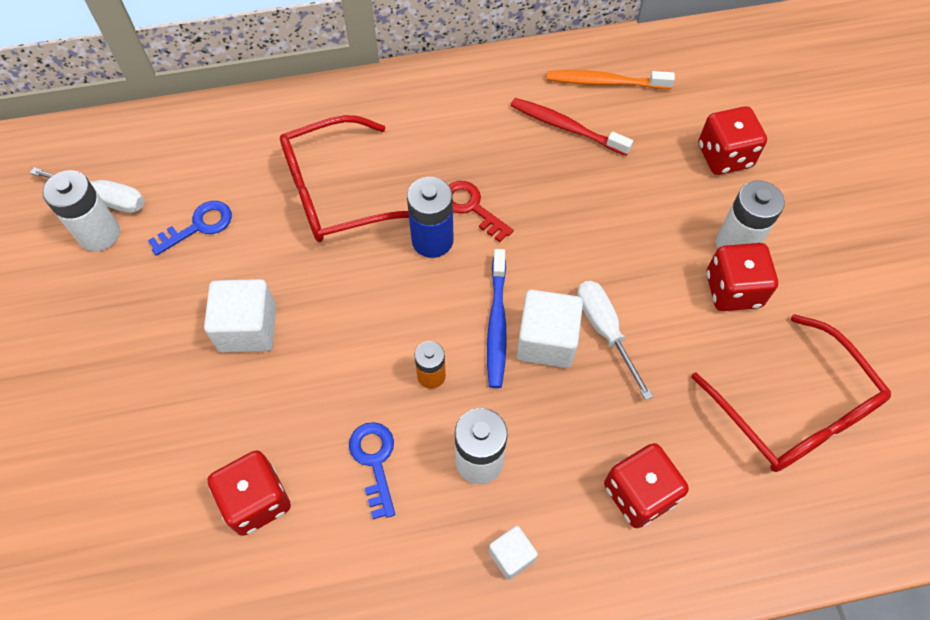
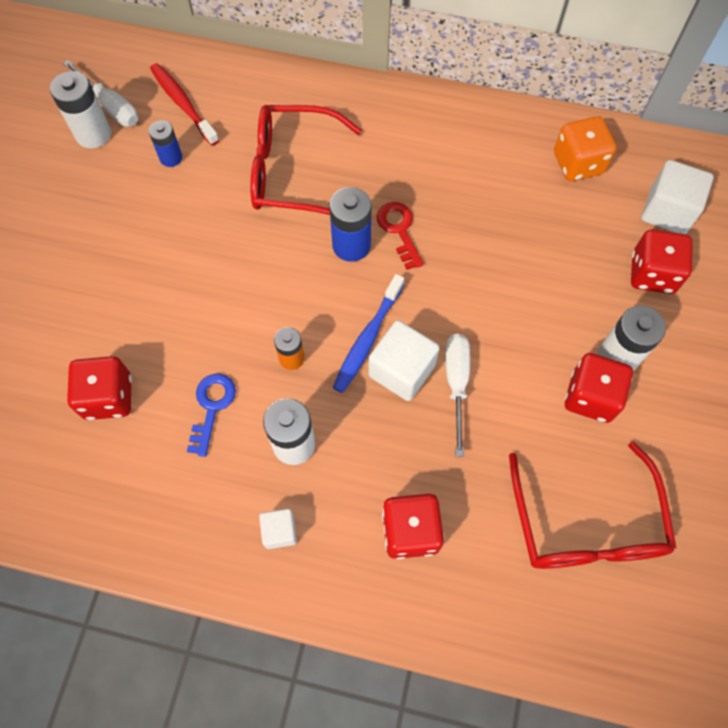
camera: 25 degrees right, 5 degrees up
blue key [148,201,232,256] -> blue battery [149,120,182,167]
white cube [204,279,276,353] -> white cube moved to [641,160,714,234]
red toothbrush [511,98,633,156] -> red toothbrush moved to [150,63,219,146]
orange toothbrush [547,70,675,89] -> orange dice [554,116,617,181]

